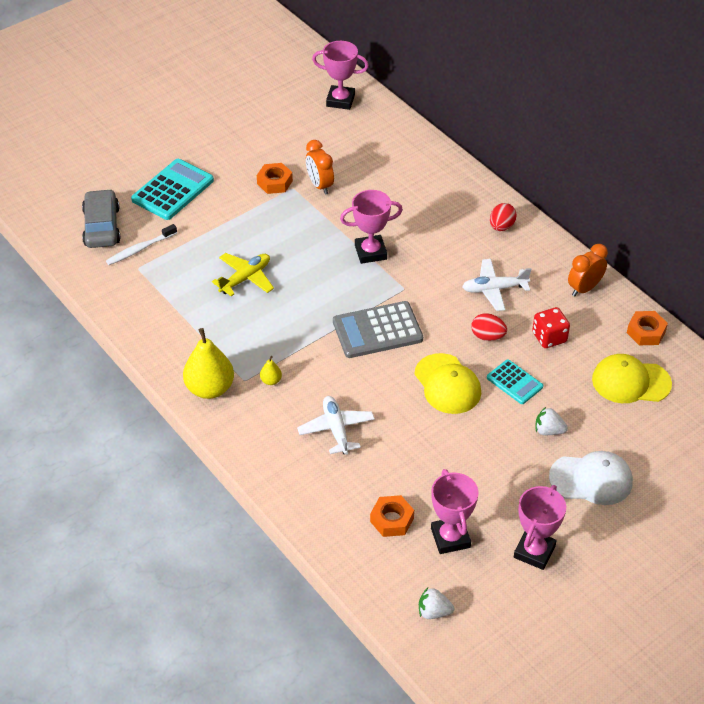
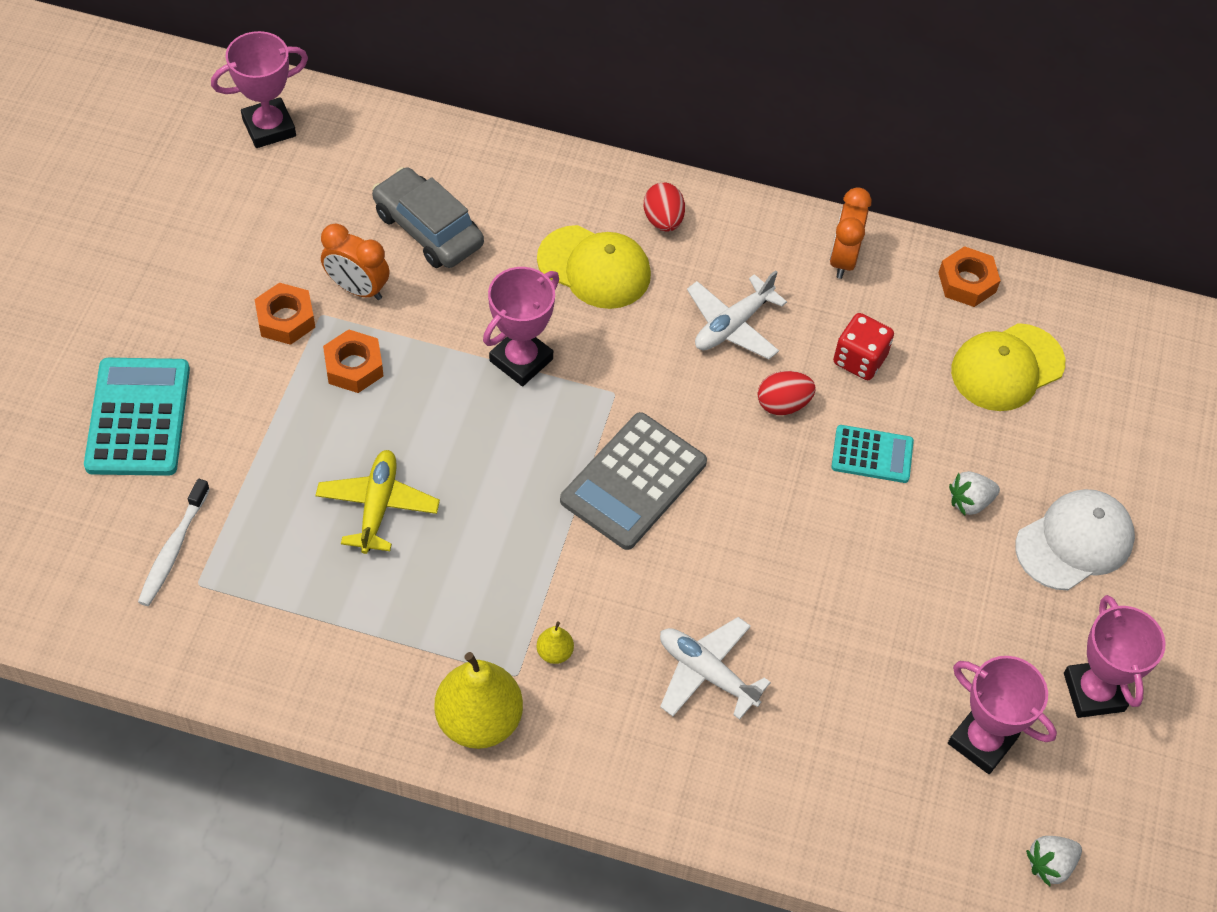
camera: 40 degrees left, 10 degrees up
grey car [82,189,121,248] -> grey car moved to [372,167,484,268]
orange nut [370,495,414,537] -> orange nut moved to [323,329,383,393]
yellow cap [414,353,481,414] -> yellow cap moved to [537,225,651,309]

